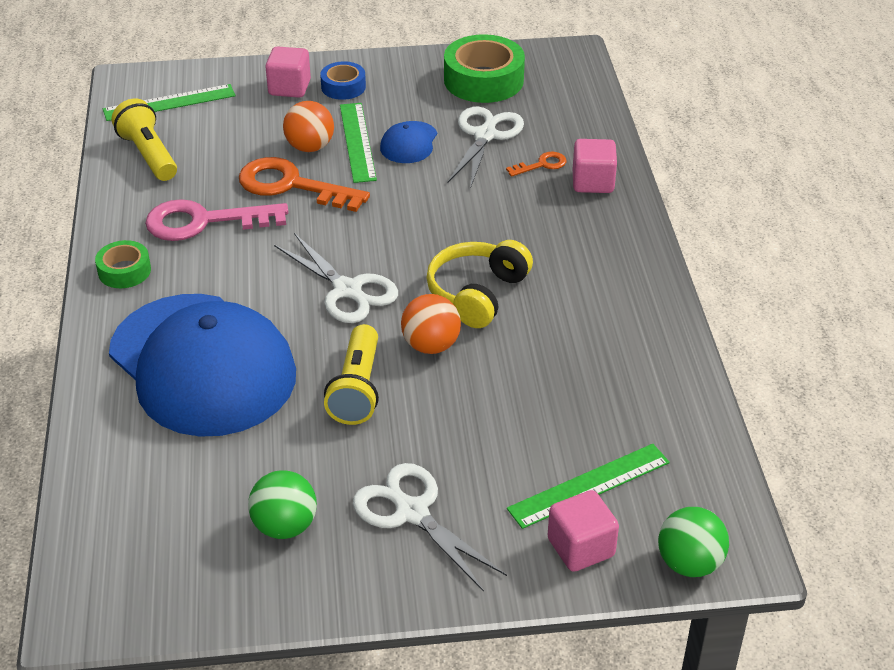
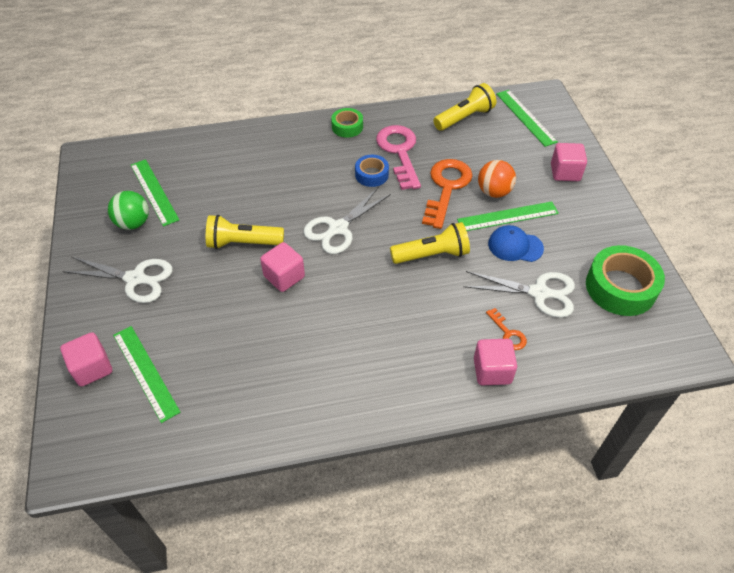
camera: 85 degrees right, 10 degrees up
blue cap [109,294,296,437] -> none
blue tape [320,61,366,100] -> blue tape moved to [355,155,389,187]
white scissors [353,463,507,592] -> white scissors turned 60 degrees clockwise [63,257,173,303]
orange ball [401,294,461,354] -> pink cube [260,242,305,292]
yellow headphones [426,240,533,328] -> none
green ball [658,507,729,577] -> none
none -> green ruler [131,159,179,227]
none -> yellow flashlight [390,222,470,264]

